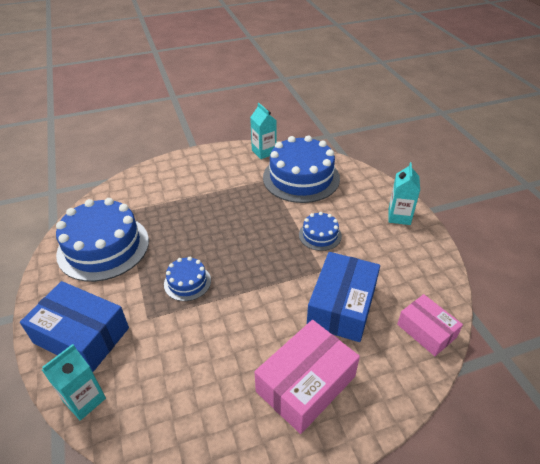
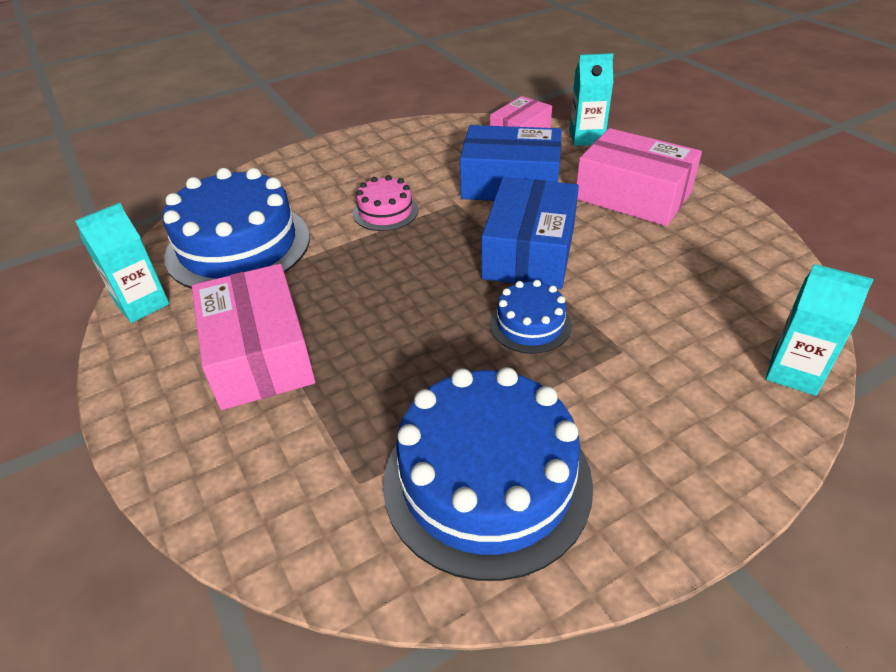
camera: 100 degrees left, 0 degrees up
blue box [20,281,129,372] -> blue box moved to [481,177,579,289]
blue cake [299,212,342,251] -> pink cake [353,175,418,231]
turquoise carton [388,162,420,225] -> turquoise carton moved to [569,53,613,146]
none -> pink box [192,264,315,410]

